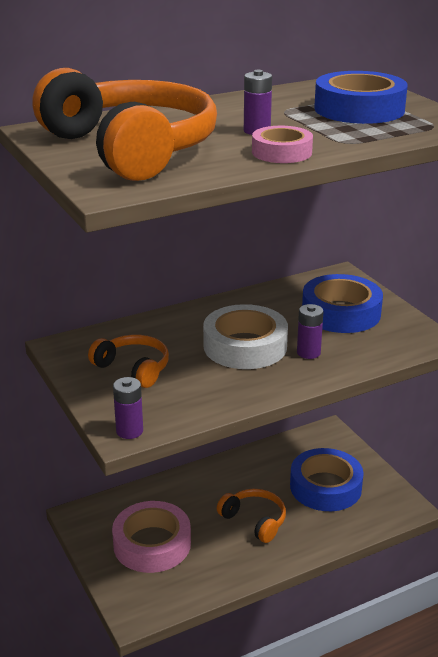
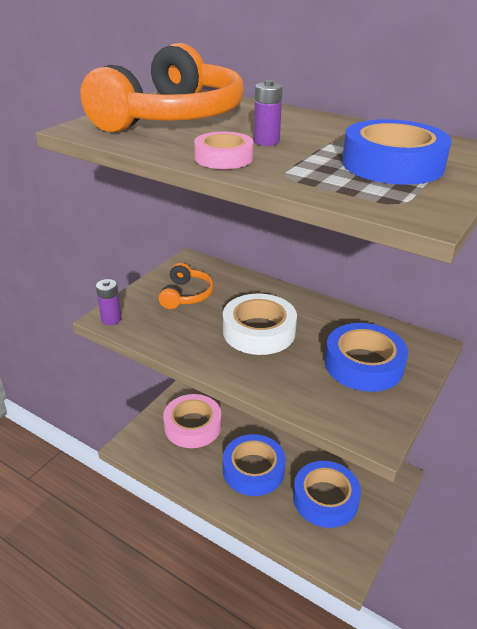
camera: 60 degrees right, 5 degrees up
orange headphones [217,489,286,543] -> blue tape [223,434,286,496]
purple battery [297,304,324,359] -> none

